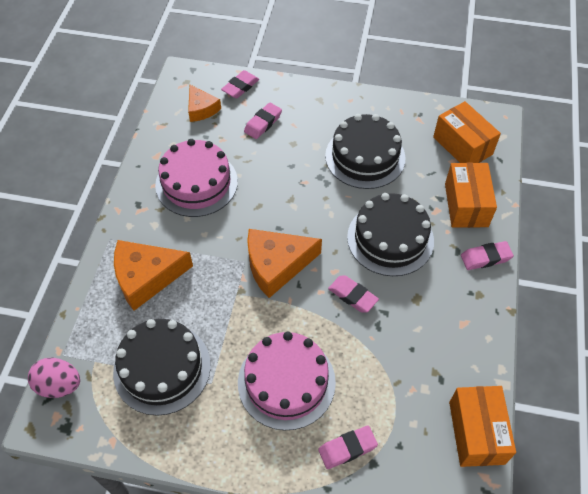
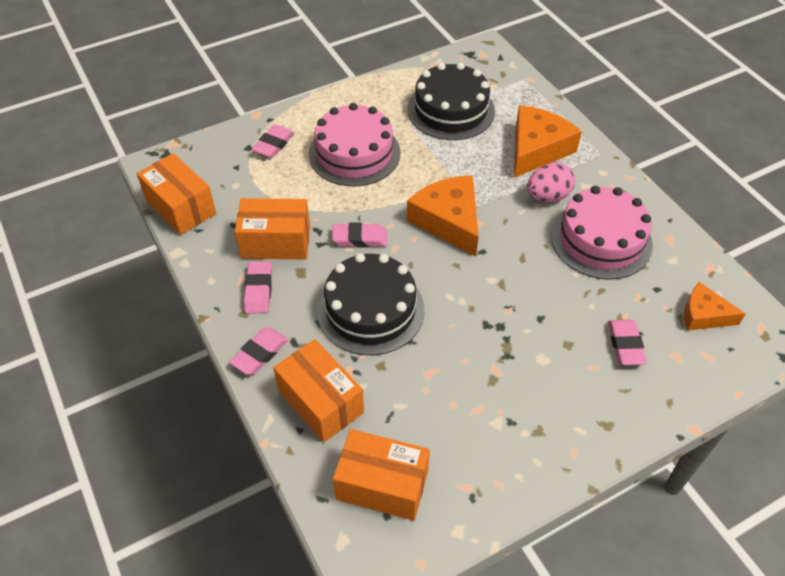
camera: 140 degrees right, 5 degrees down
pink egg [28,358,80,398] -> pink egg moved to [527,163,575,202]
pink eraser [221,70,259,98] -> pink eraser moved to [244,261,272,314]
orange cheese [247,229,322,298] -> orange cheese turned 60 degrees counterclockwise [407,175,479,257]
black cake [325,114,405,189] -> none
none -> orange box [235,198,310,259]

